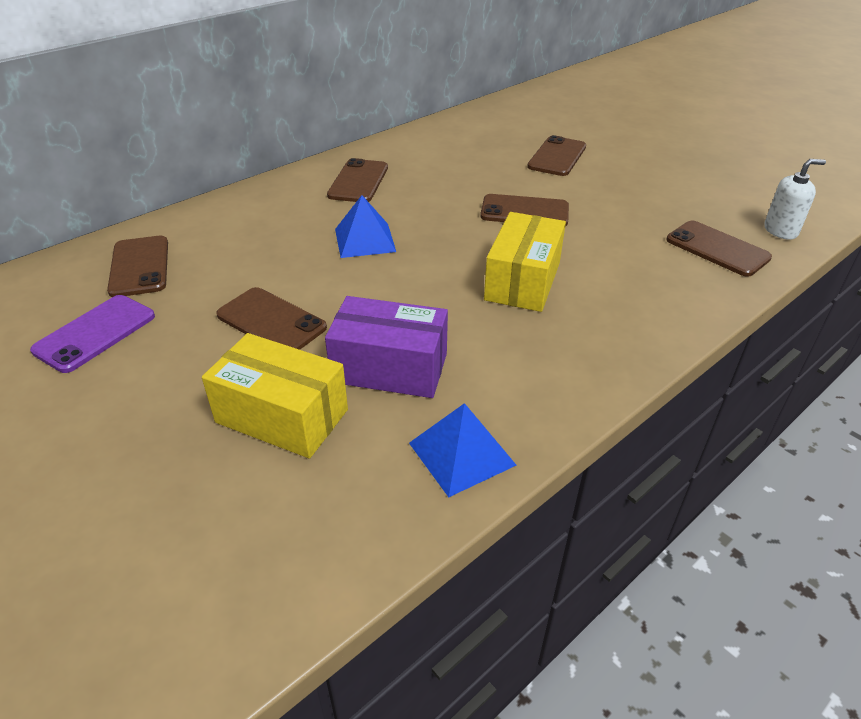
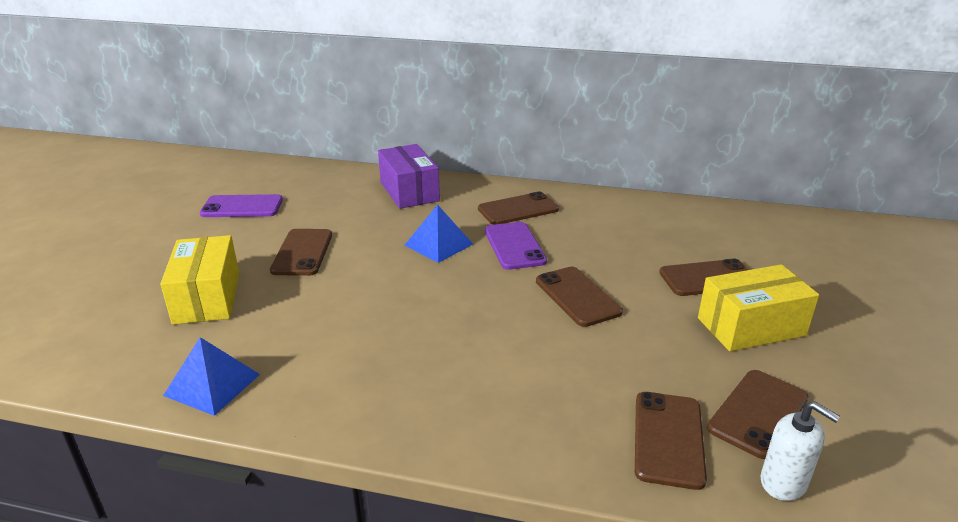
camera: 55 degrees right, 10 degrees down
brown phone [107,236,168,297] -> brown phone moved to [707,370,808,459]
purple box [325,296,448,398] -> purple box moved to [378,144,440,209]
yellow box [484,212,566,312] -> yellow box moved to [698,264,819,351]
none -> purple phone [485,222,547,270]

